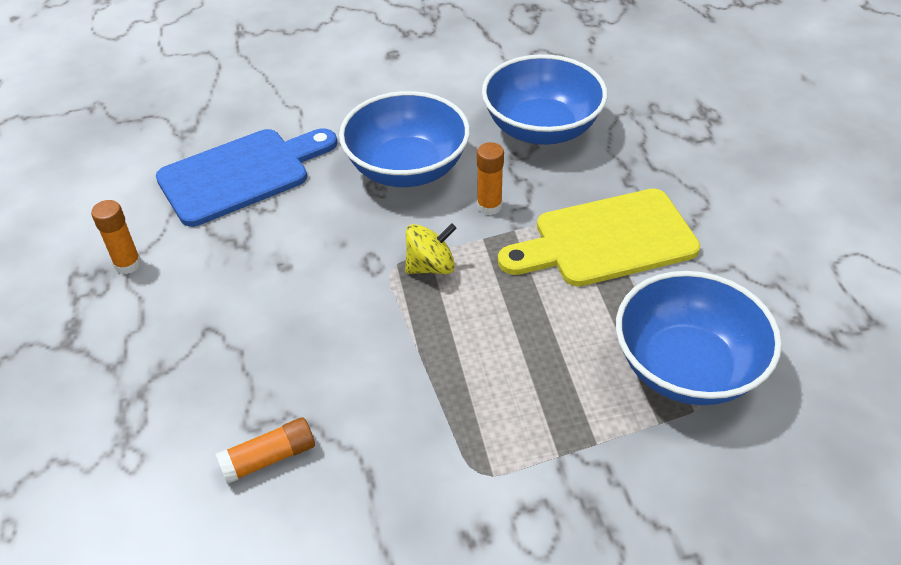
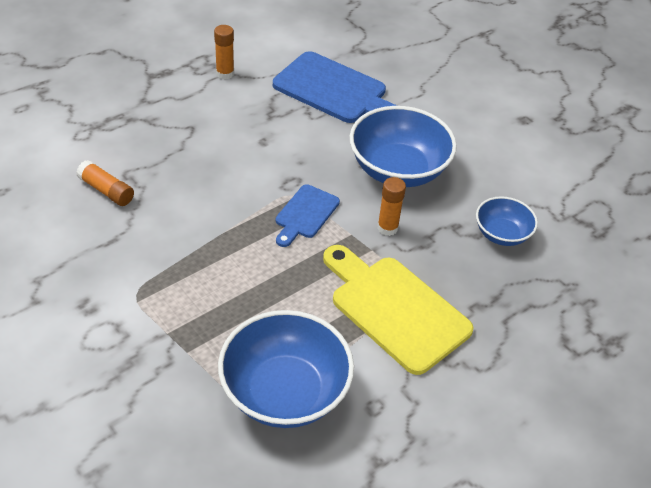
camera: 60 degrees right, 0 degrees up
yellow spinning top [405,223,457,274] -> blue cutting board [276,184,340,247]
blue bowl [482,54,608,145] -> blue bowl [476,196,538,246], size x0.55

